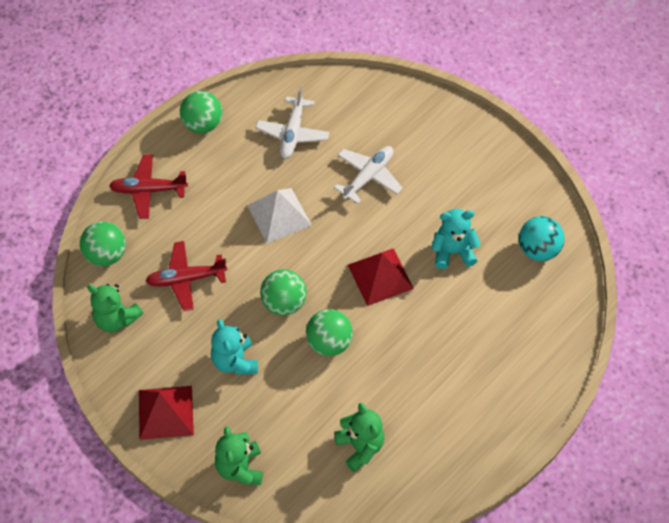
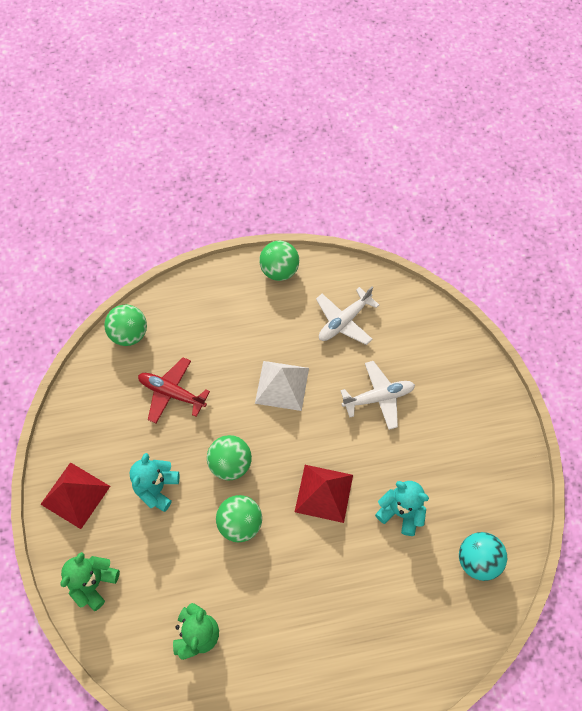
camera: 35 degrees right, 5 degrees up
green teddy bear [87,284,143,332] -> none
red plane [109,154,188,219] -> none

